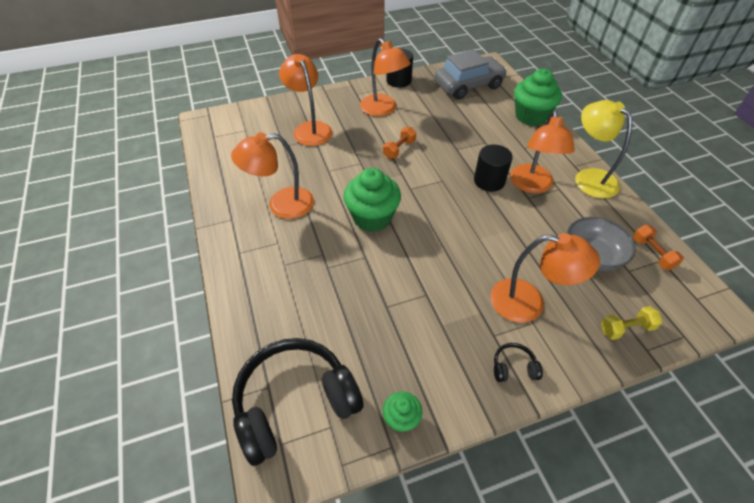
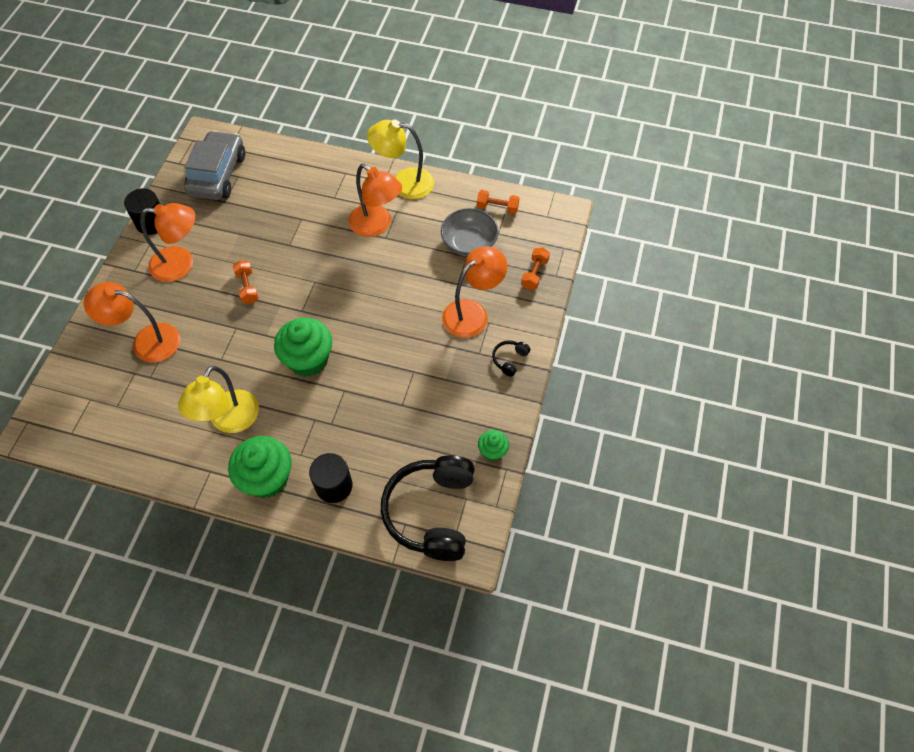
camera: 55 degrees left, 10 degrees up
orange lamp [231,132,314,219] -> yellow lamp [178,366,259,433]
black cylinder [474,144,513,192] -> black cylinder moved to [309,453,353,503]
green cupcake [514,69,562,126] -> green cupcake moved to [228,436,292,498]
yellow dumbbell [601,306,662,340] -> orange dumbbell [521,247,550,290]

